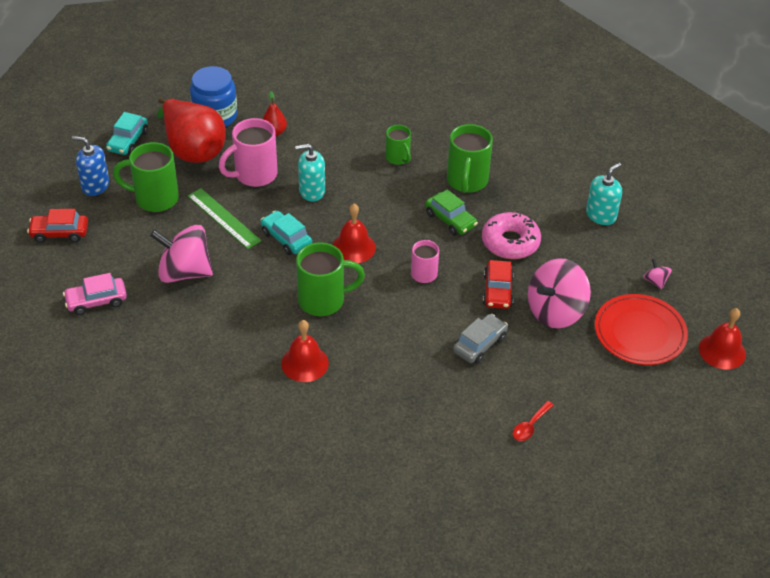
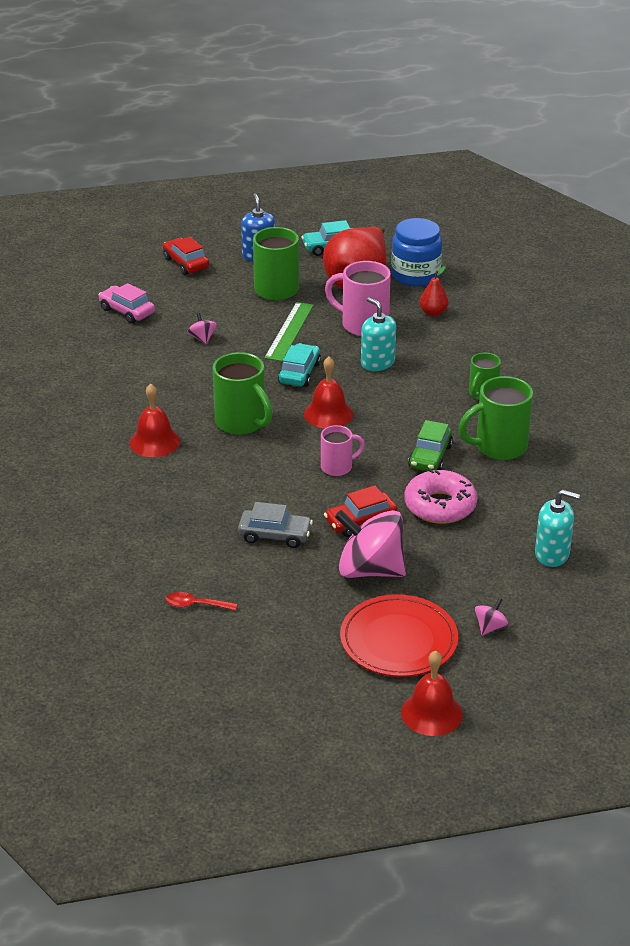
camera: 60 degrees right, 10 degrees down
pink spinning top [150,225,213,283] -> pink spinning top [188,313,217,344], size x0.43

